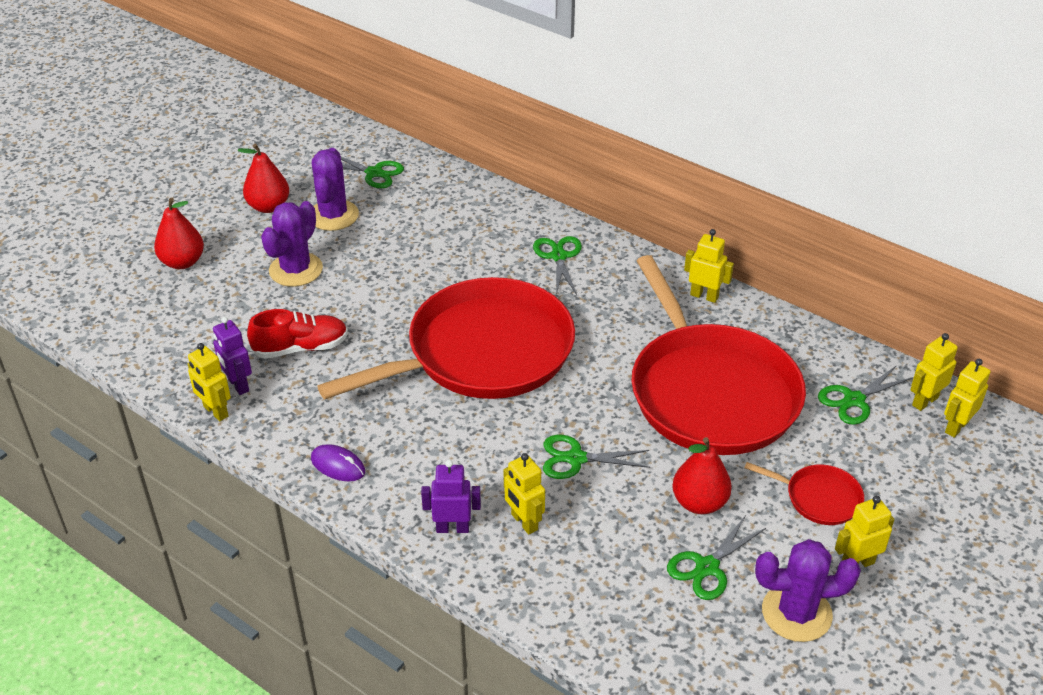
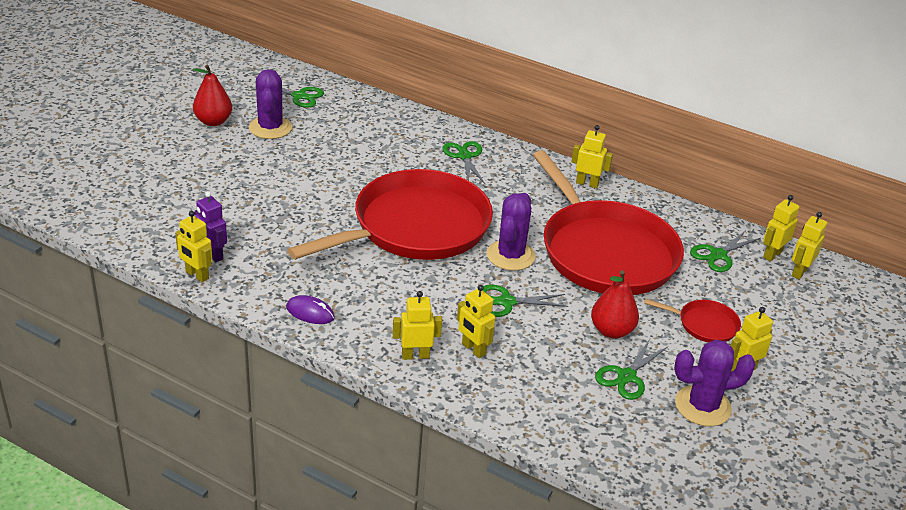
camera: 10 degrees left, 5 degrees down
red pear [154,198,204,269] -> none
red shoe [247,309,348,359] -> none
purple cactus [261,201,323,287] -> purple cactus moved to [487,193,536,271]
purple robot [421,460,481,533] -> yellow robot [392,291,442,360]

